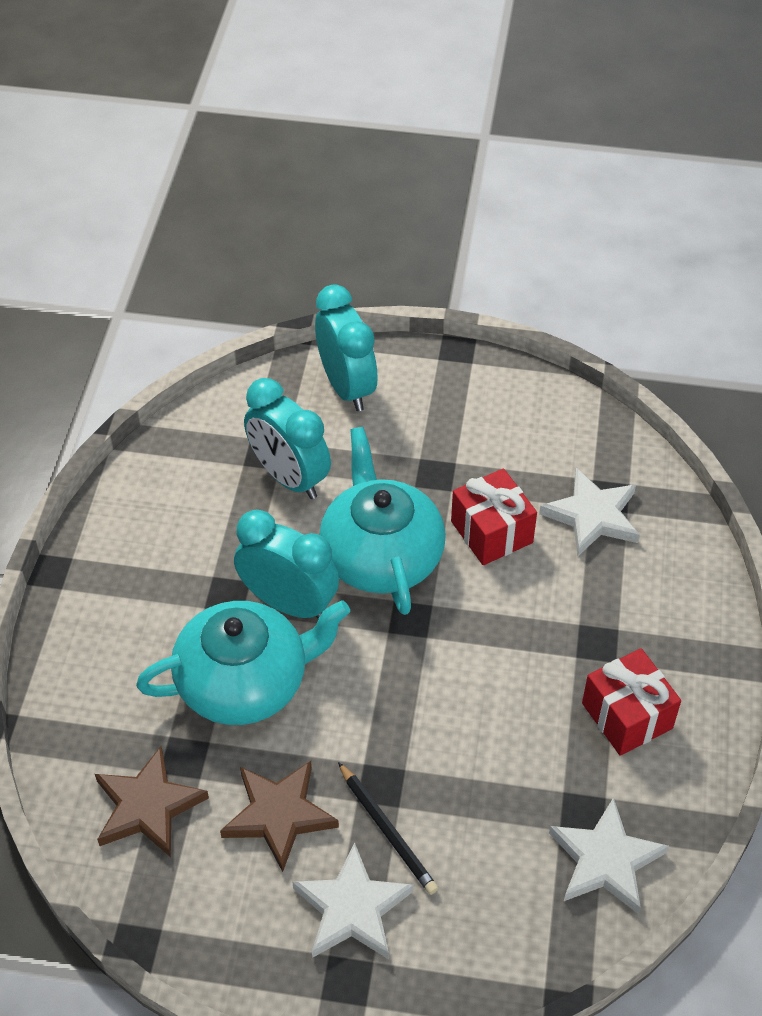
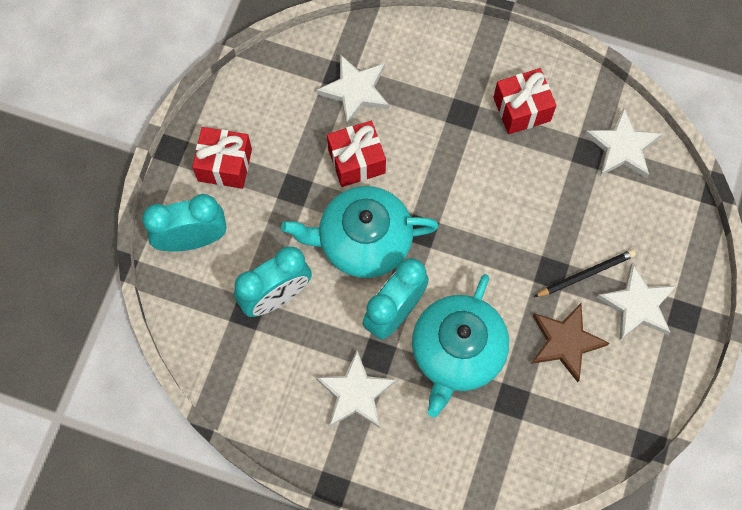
camera: 80 degrees left, 20 degrees up
brown star [95,746,209,857] -> none
turquoise teapot [136,600,350,725] -> turquoise teapot turned 150 degrees counterclockwise [412,274,509,417]
none -> red gift [192,127,252,189]
none -> white star [316,351,397,428]

